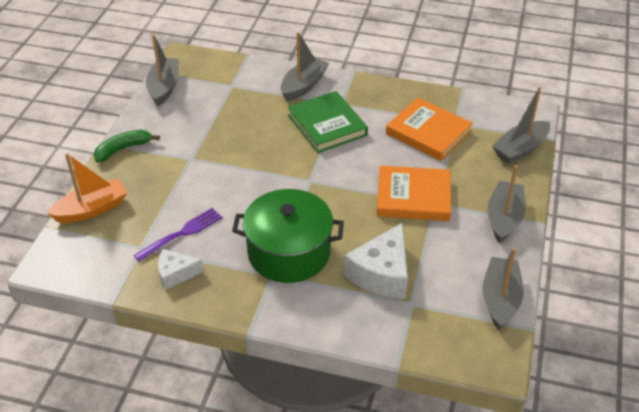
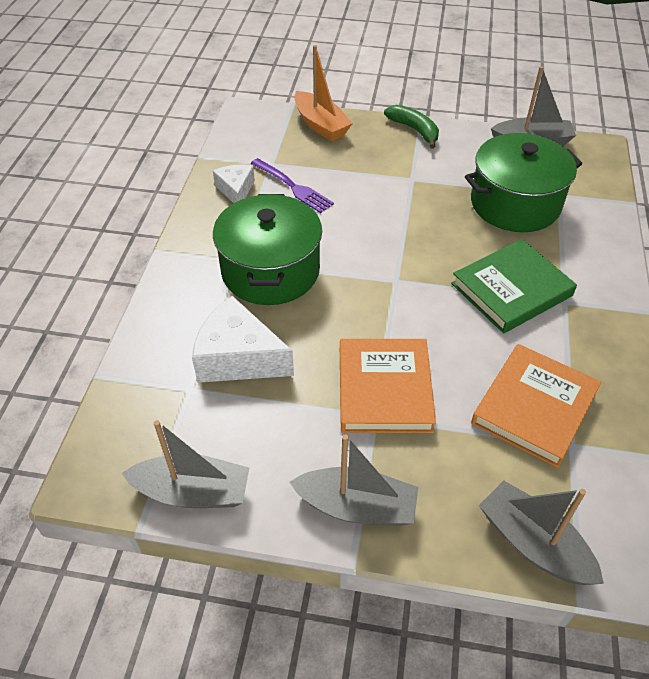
camera: 85 degrees right, 5 degrees up
grey boat [281,32,329,102] -> none
none -> green pot [465,133,582,232]

